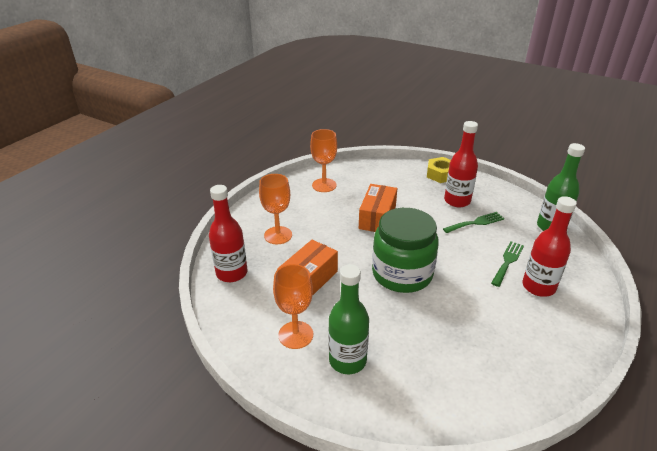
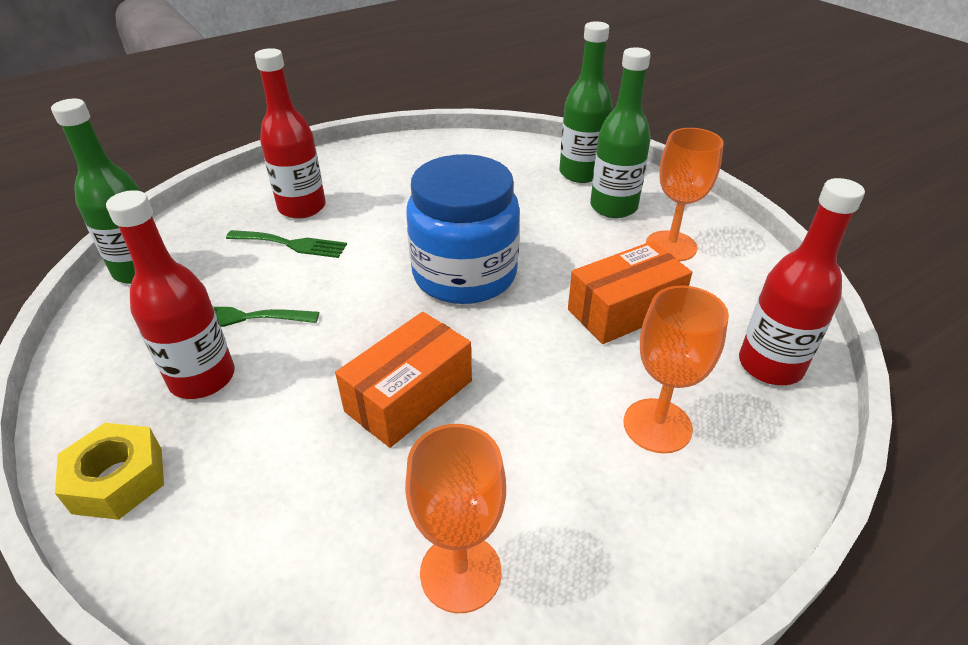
camera: 155 degrees left, 5 degrees up
green jar [372,208,439,293] -> blue jar [406,154,520,304]
green fork [491,241,524,287] -> green fork turned 135 degrees counterclockwise [226,230,347,258]
none -> green bottle [559,21,613,183]

